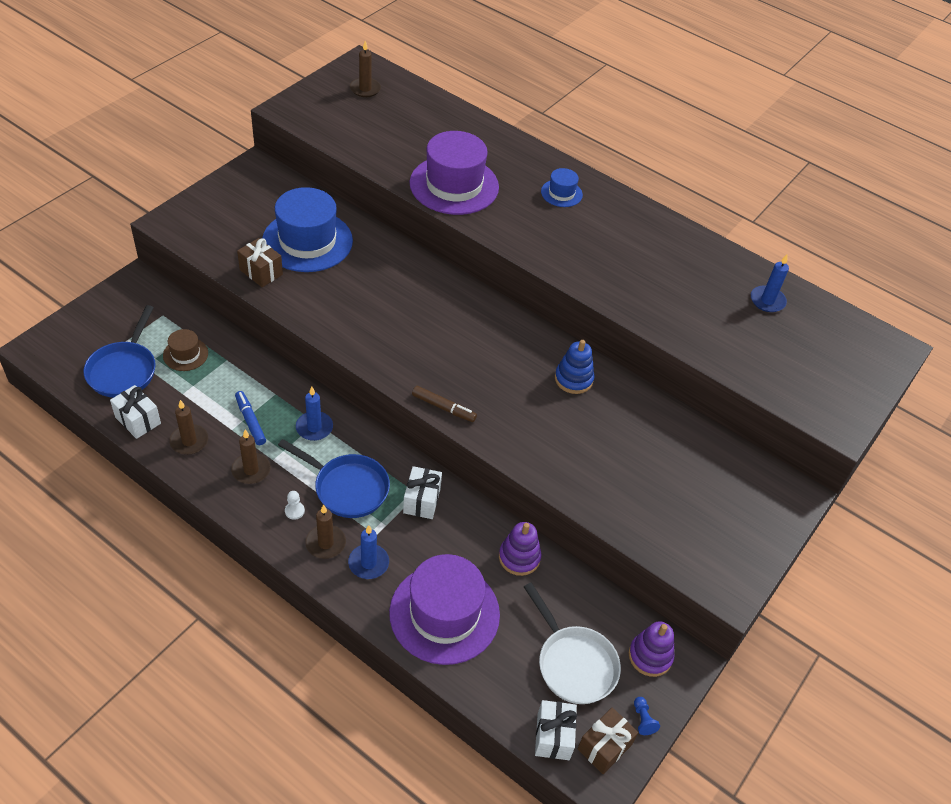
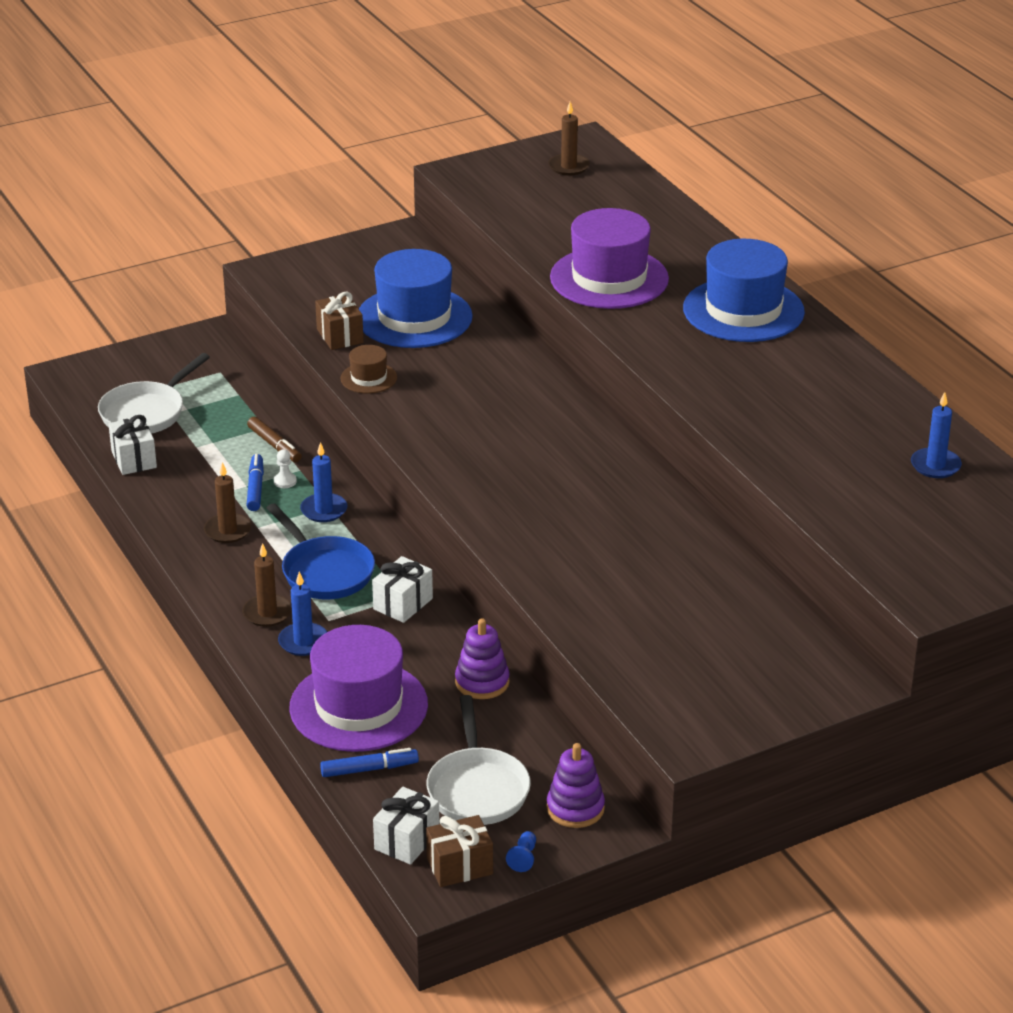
camera: 30 degrees right, 15 degrees down
blue pan [83,305,156,398] -> white pan [98,353,210,434]
brown hat [163,329,208,371] -> brown hat moved to [340,345,397,394]
brown candle [169,400,208,455] -> none
white pawn [285,491,305,520] -> white pawn moved to [274,449,297,488]
brown marker [412,386,477,422] -> brown marker moved to [247,417,302,463]
blue hat [541,168,583,207] -> blue hat [683,239,805,342], size x2.12
blue stacking toy [555,340,594,394] -> none
none -> blue marker [320,748,419,777]

